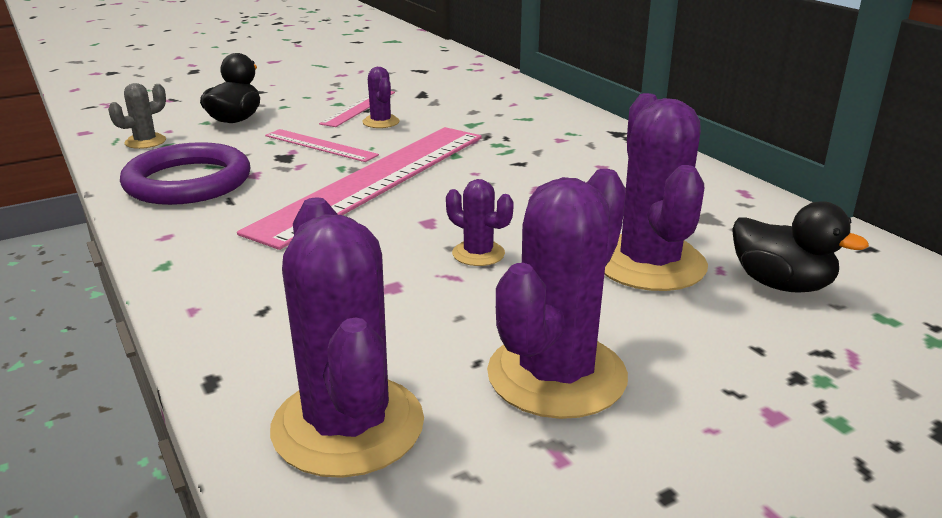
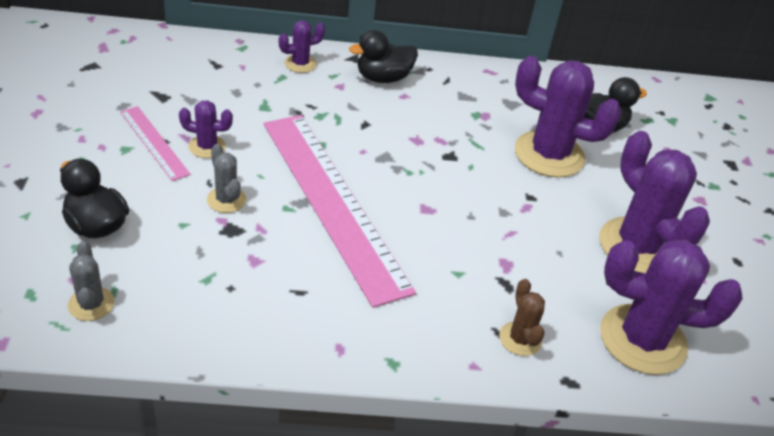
camera: 65 degrees left, 15 degrees up
purple ring [120,142,251,205] -> none
pink ruler [265,129,379,162] -> grey cactus [207,144,246,213]
purple cactus [446,179,514,266] -> purple cactus moved to [279,20,325,73]
none -> black duck [349,30,418,83]
none -> brown cactus [499,279,545,356]

